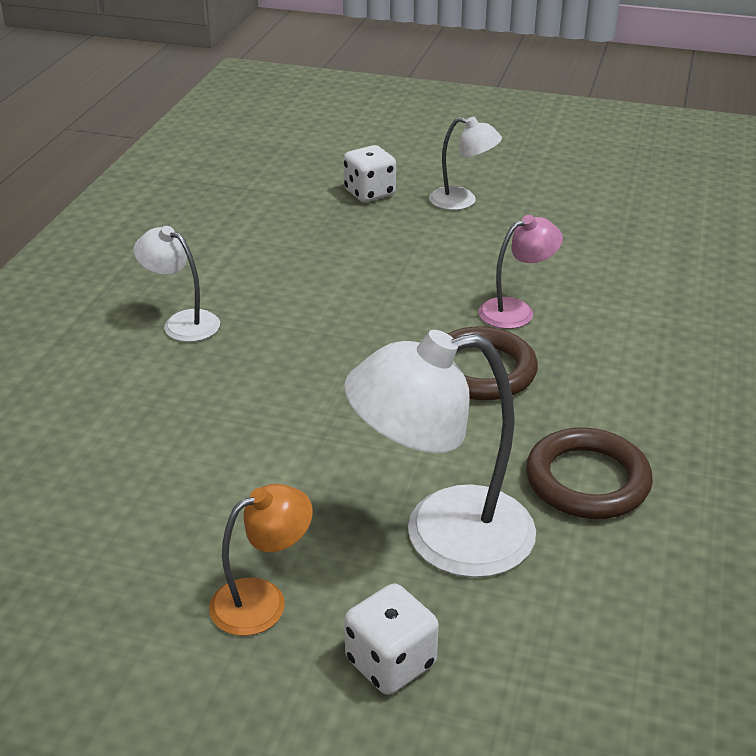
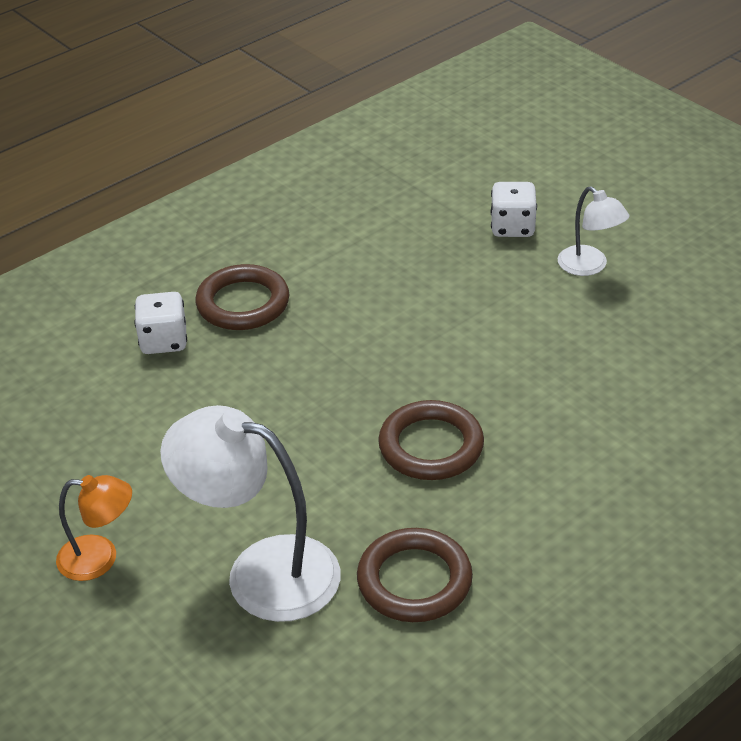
camera: 35 degrees right, 5 degrees up
white lamp [134,226,220,342] -> brown ring [195,264,289,330]
white dice [344,583,439,695] -> white dice moved to [134,292,187,354]
pink lamp [478,215,563,329] -> none

